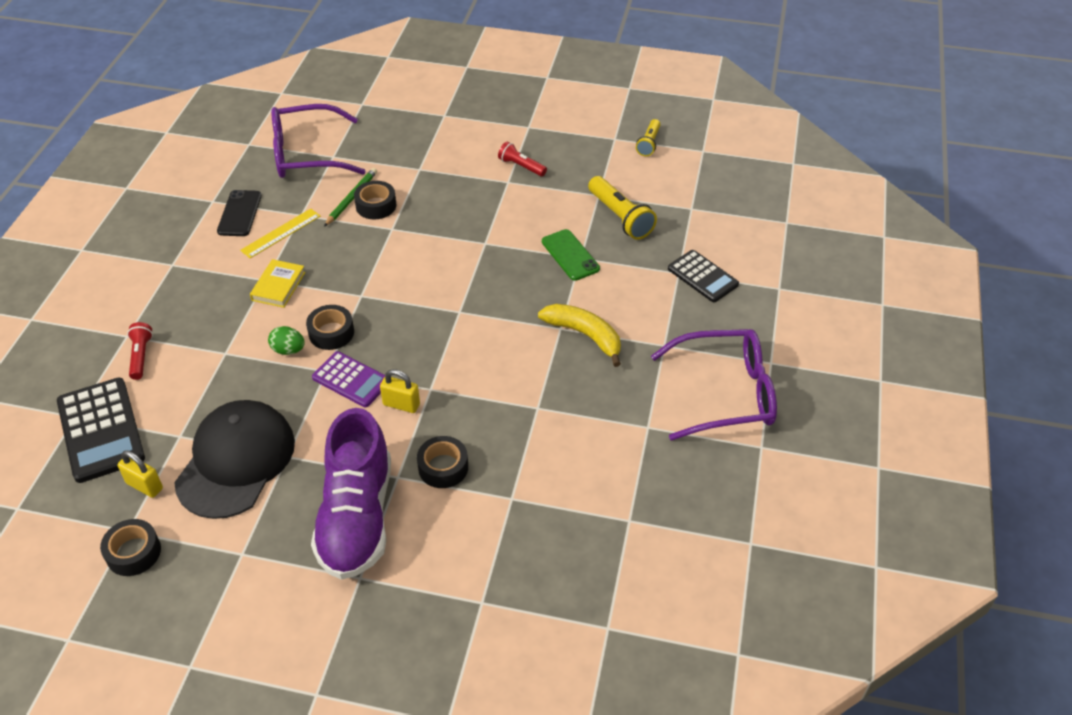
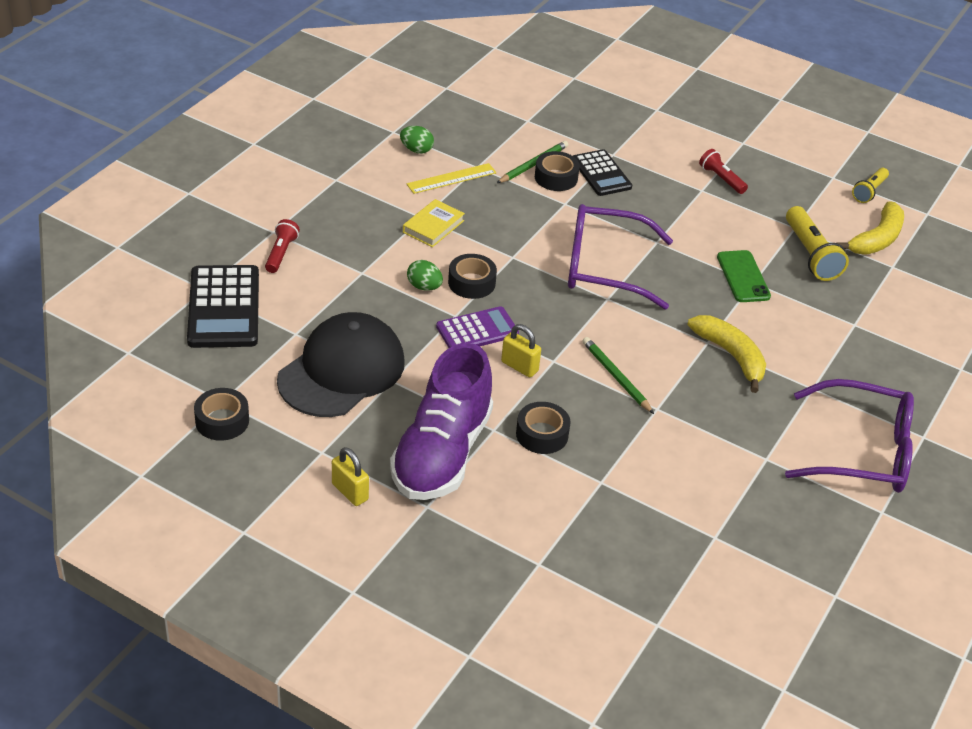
camera: 15 degrees right, 5 degrees down
yellow padlock [117,450,163,498] -> yellow padlock moved to [332,447,369,506]
black phone [217,190,262,236] -> green egg [400,126,434,154]
purple glasses [271,104,366,178] -> purple glasses moved to [568,204,673,310]
purple calculator [312,351,385,407] -> purple calculator turned 75 degrees counterclockwise [436,306,519,348]
black calculator [668,250,739,302] -> black calculator moved to [573,149,632,196]
none -> green pencil [582,337,654,414]
none -> yellow banana [837,201,904,254]

